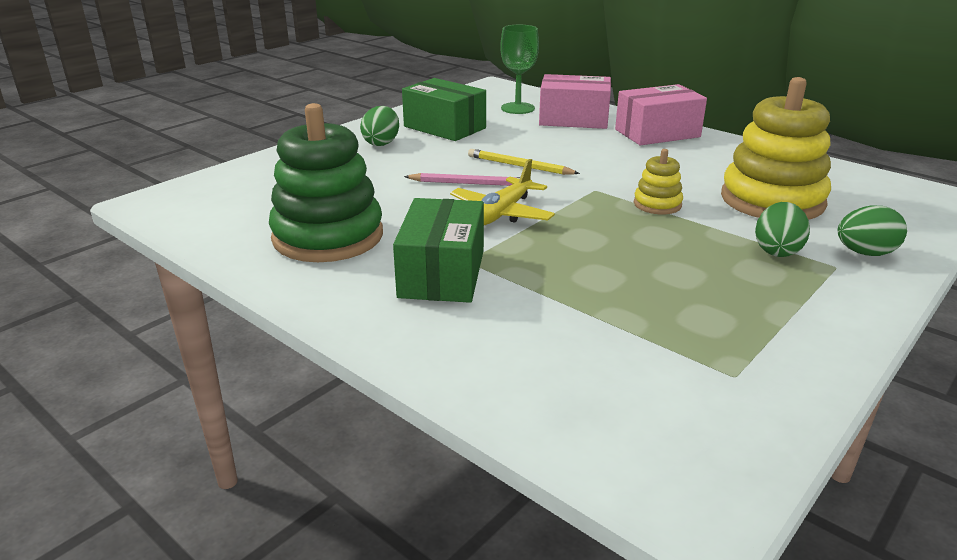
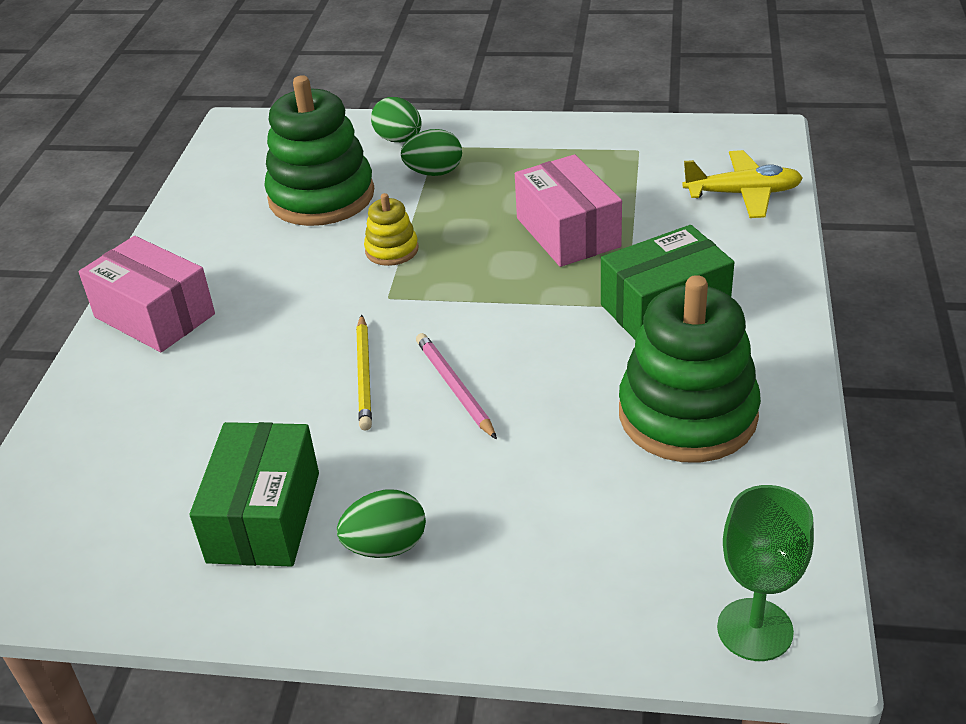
camera: 120 degrees left, 10 degrees up
yellow plane [450,159,555,225] -> yellow plane moved to [683,150,803,218]
green goblet [500,25,539,114] -> green goblet moved to [717,485,814,661]
pink box [539,74,611,129] -> pink box moved to [515,154,622,267]
yellow stacking toy [721,77,831,220] -> green stacking toy [264,75,374,226]

